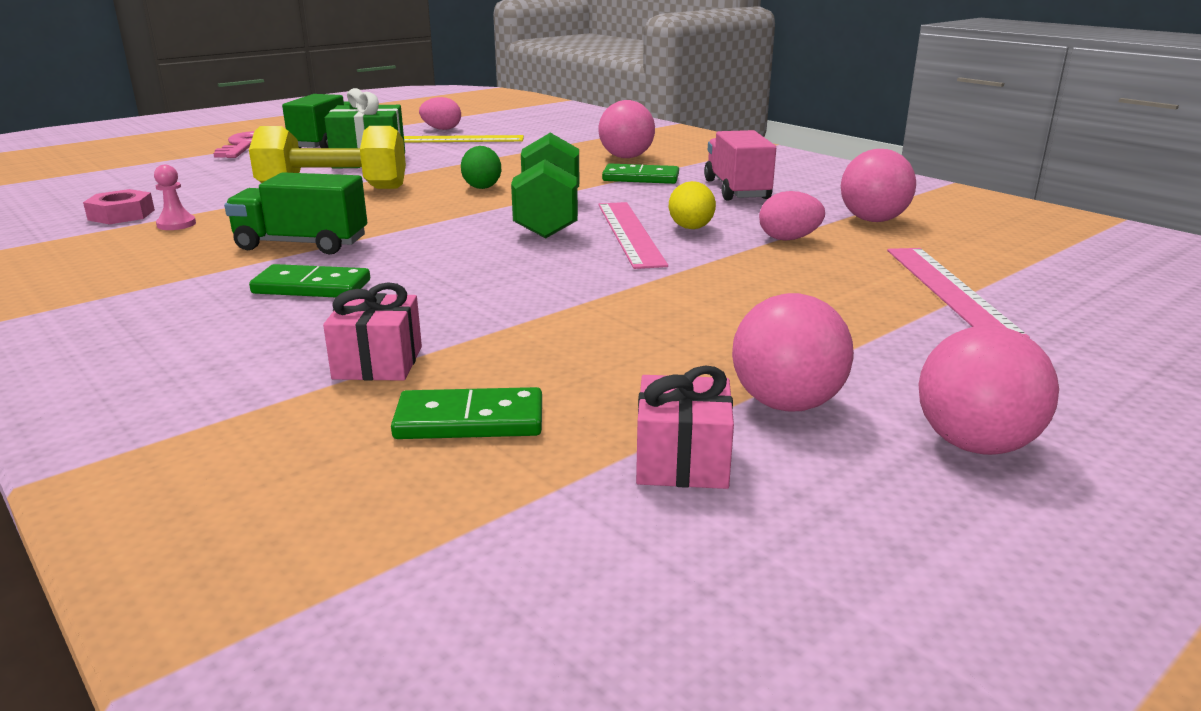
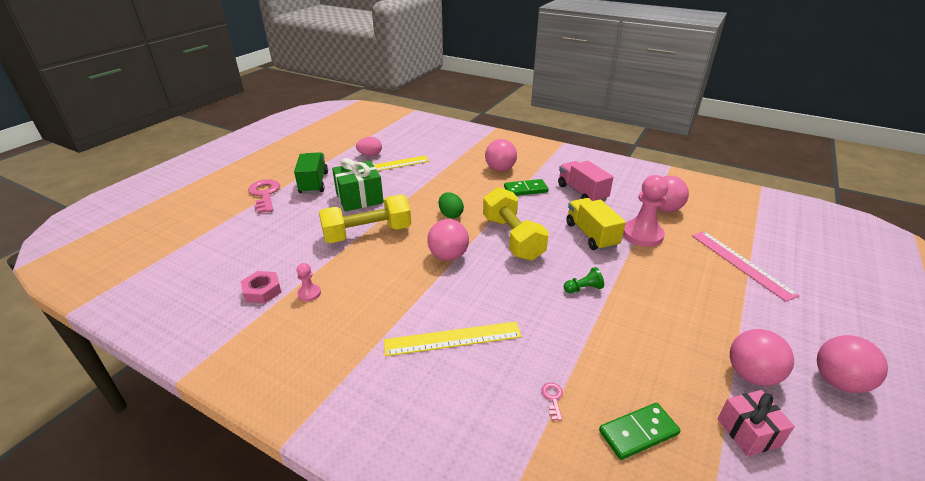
camera: 20 degrees left, 10 degrees up
green truck [224,172,367,255] -> none
green domino [249,264,370,297] -> yellow ruler [384,321,522,356]
pink gift [323,282,422,381] -> pink key [541,382,563,421]
green dumbbell [511,133,579,239] -> yellow dumbbell [483,187,549,261]
pink ruler [598,202,668,269] -> none
yellow egg [669,181,716,229] -> yellow truck [566,198,626,251]
pink egg [759,191,825,241] -> pink pawn [623,175,668,247]
none -> pink ball [427,219,469,261]
none -> green pawn [564,267,604,293]

